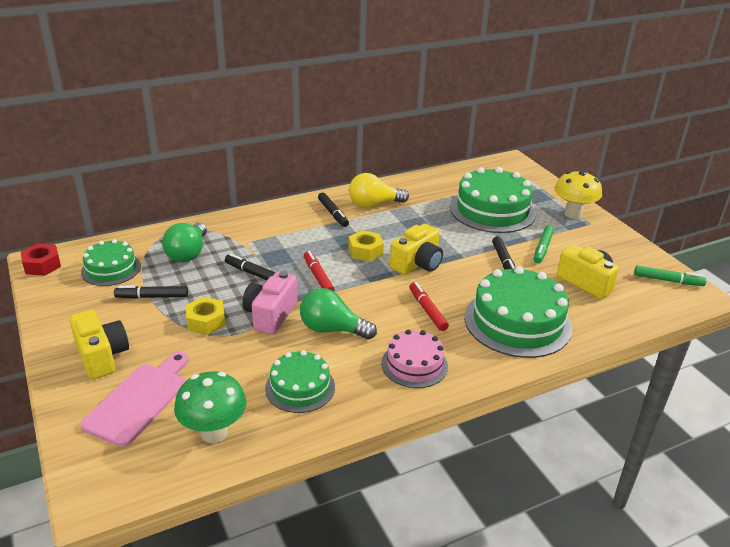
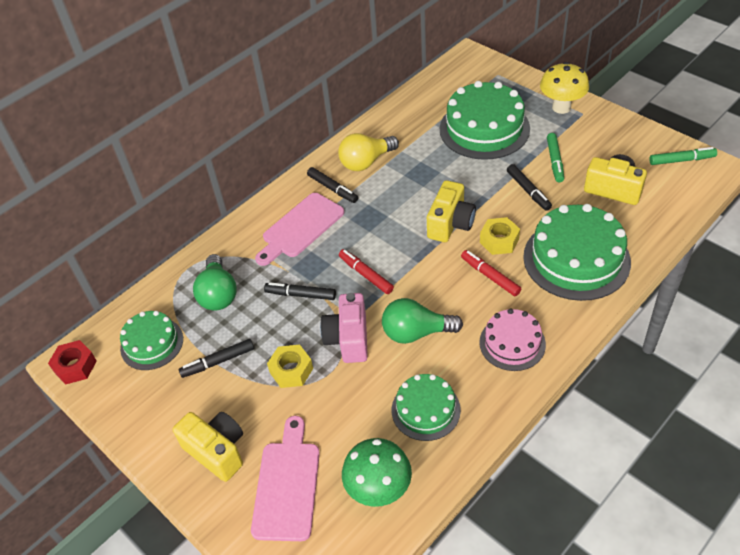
camera: 15 degrees left, 15 degrees up
yellow nut [348,230,384,262] -> yellow nut moved to [480,217,520,255]
none -> pink cutting board [255,193,344,266]

